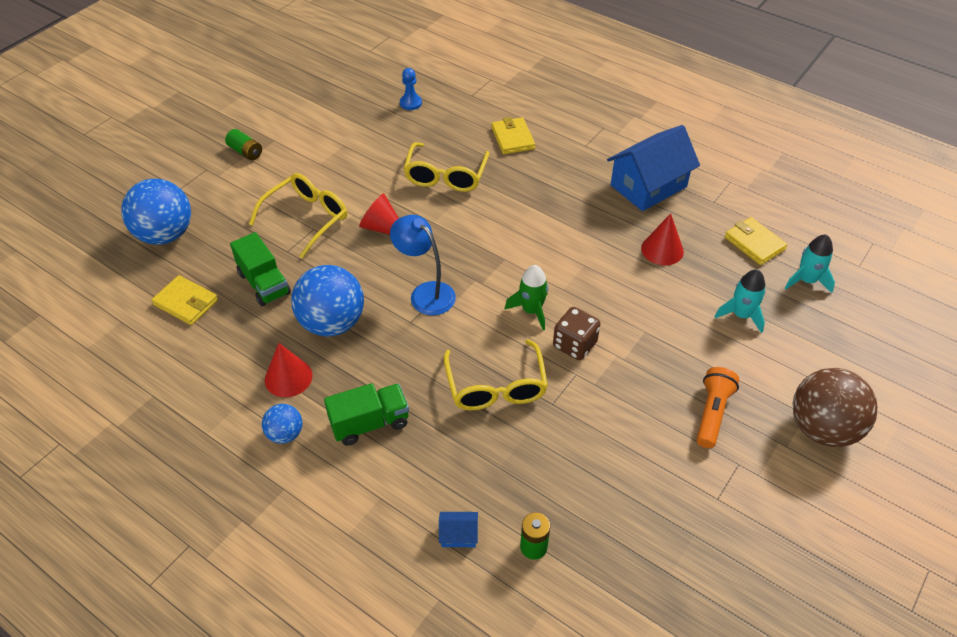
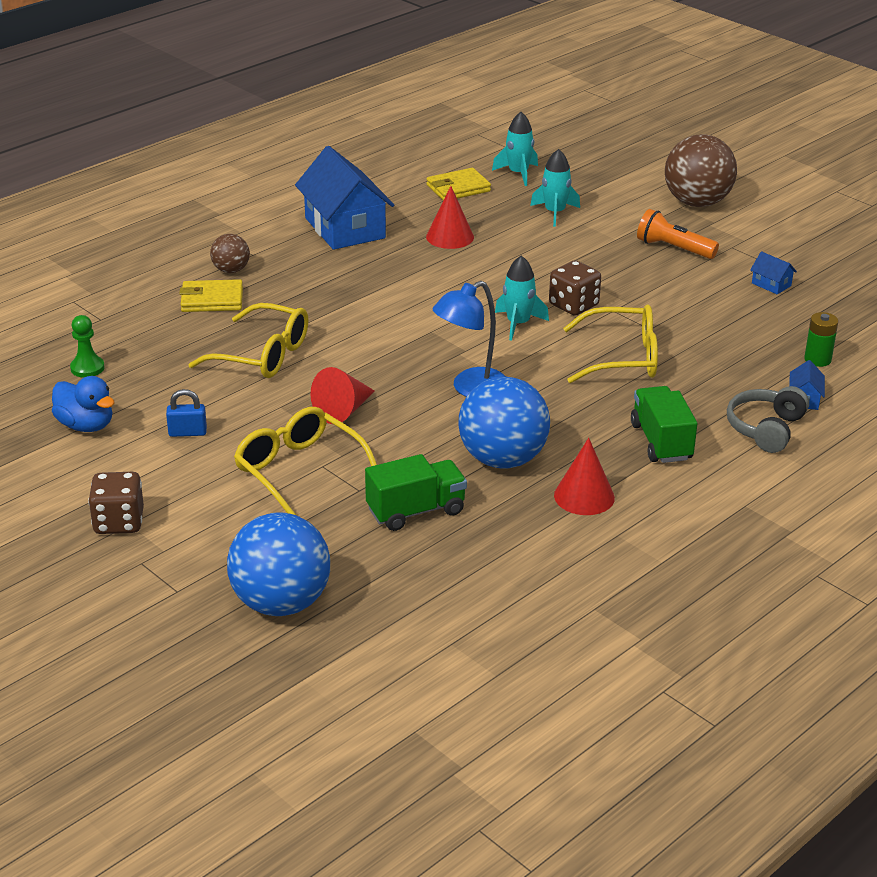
camera: 80 degrees left, 15 degrees down
yellow wallet [152,275,218,325] -> none
green battery [225,129,262,160] -> brown dice [88,472,144,534]
blue ball [262,404,302,444] -> none
blue pawn [400,68,422,110] -> green pawn [70,315,105,378]
green rocket [505,265,548,330] -> turquoise rocket [495,255,549,341]
none -> blue duck [52,376,114,432]
none -> blue padlock [166,389,207,437]
none -> brown ball [210,234,250,273]
none -> grey headphones [727,386,809,453]
none -> blue house [750,251,797,294]

